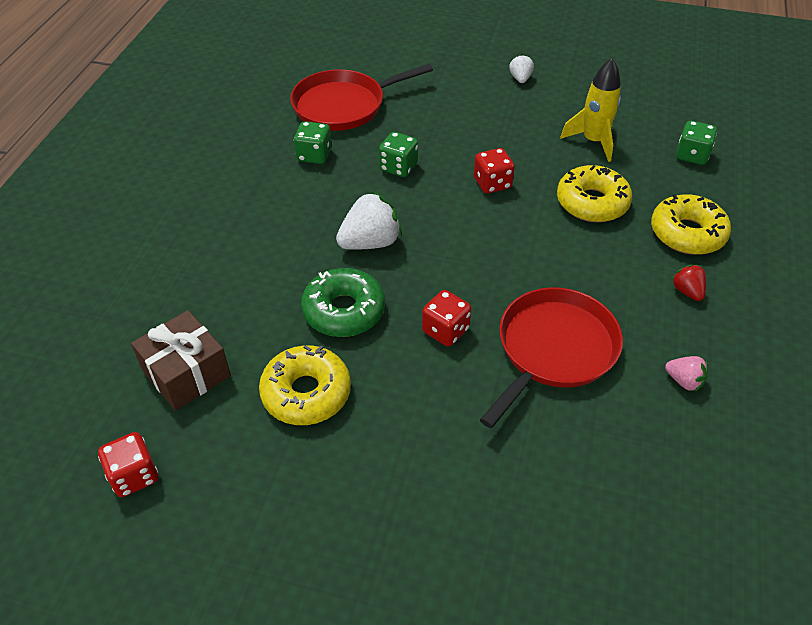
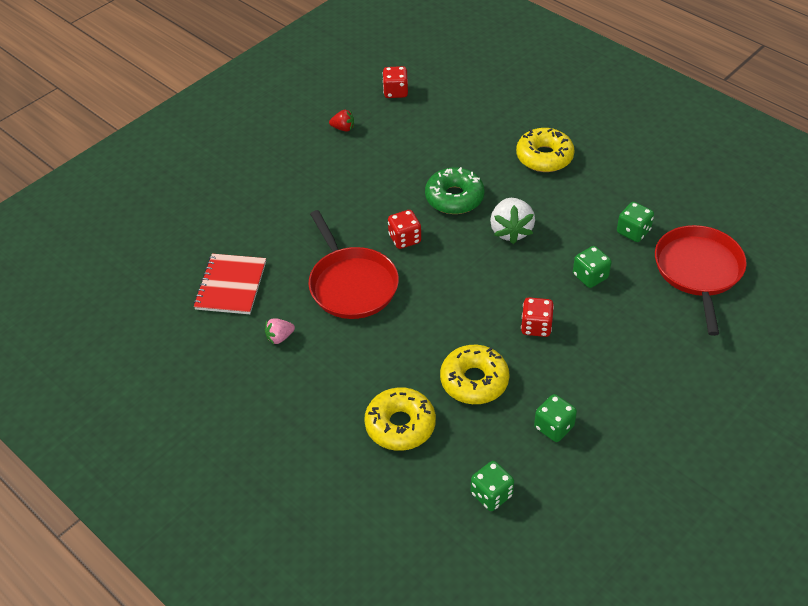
camera: 120 degrees right, 0 degrees up
brown gift [131,310,231,411] -> none
yellow donut [259,345,351,425] -> yellow donut moved to [516,128,574,172]
white strawberry [509,54,534,83] -> none
yellow rocket [560,58,621,162] -> green dice [534,394,577,442]
red strawberry [671,265,706,301] -> red strawberry moved to [329,110,354,132]
none -> red notebook [194,254,266,314]

